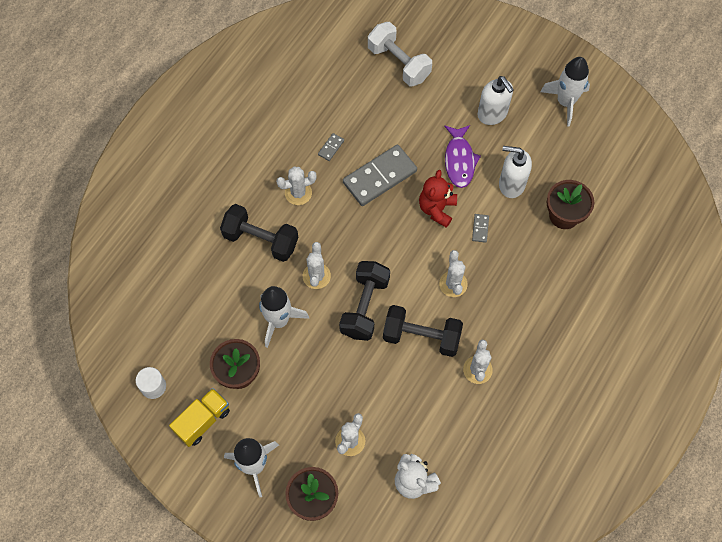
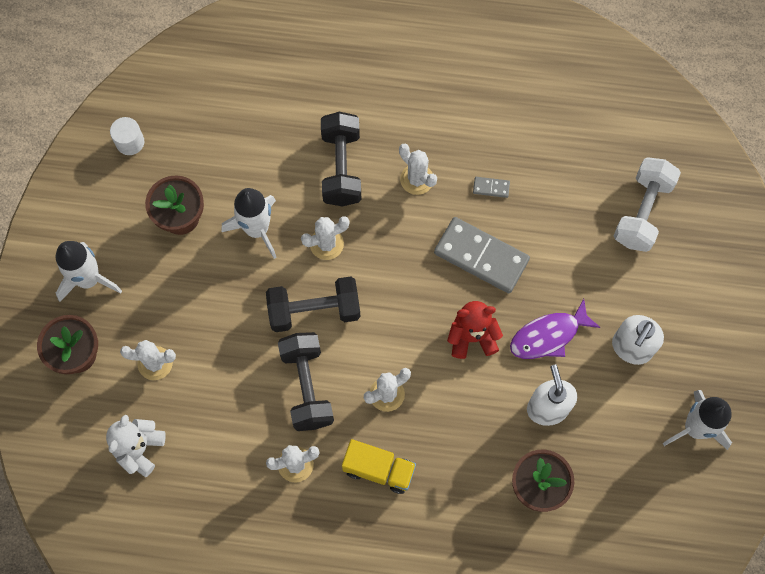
camera: 65 degrees right, 5 degrees up
yellow truck [169,388,230,447] -> yellow truck moved to [342,439,416,494]
grey domino [472,214,489,243] -> none

